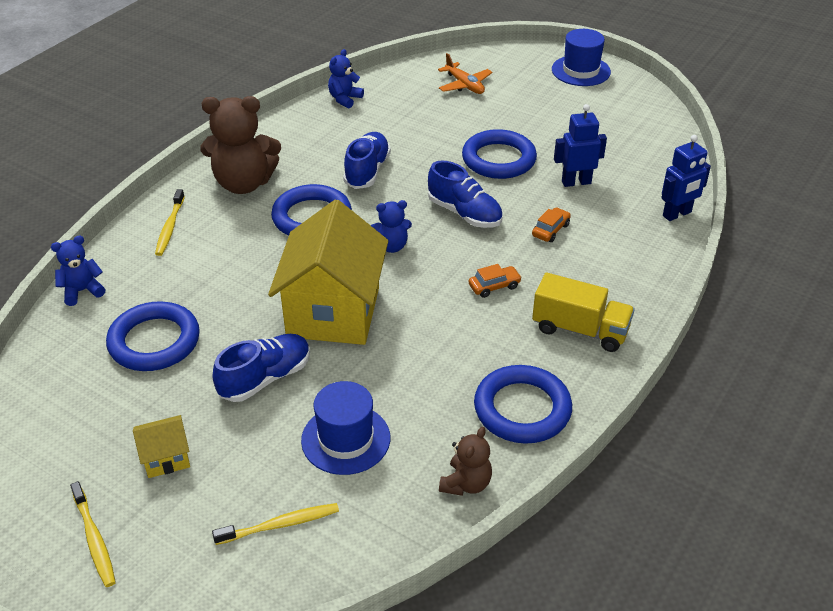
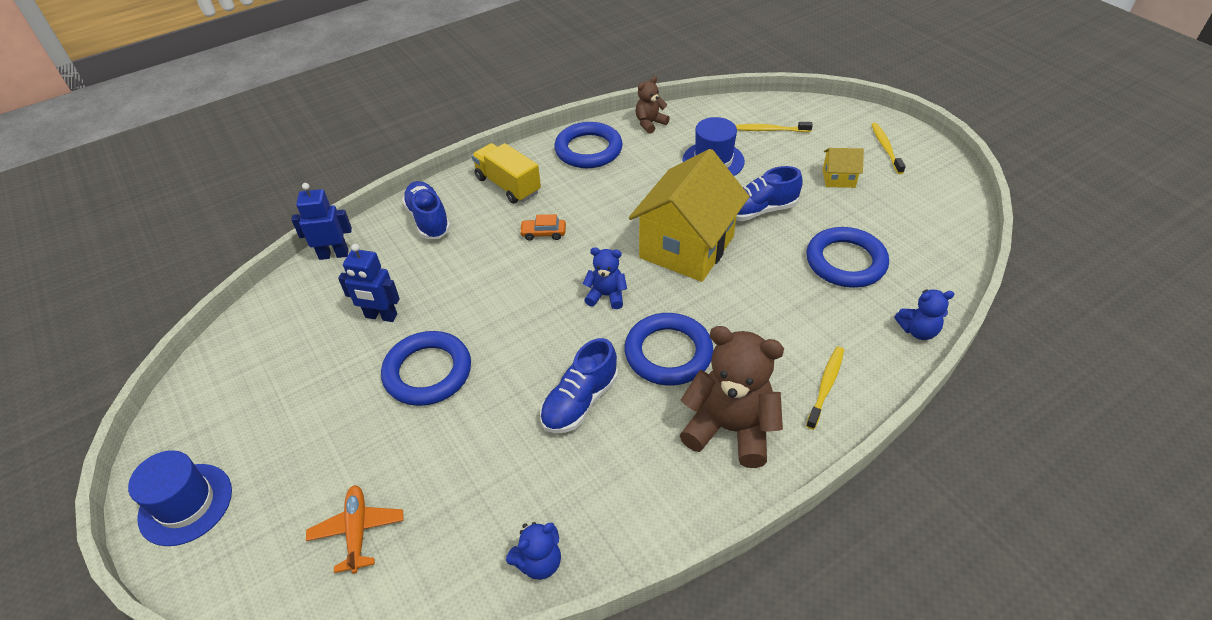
camera: 155 degrees left, 5 degrees up
blue shoe [428,160,502,228] -> blue shoe moved to [402,181,451,239]
orange car [532,207,571,242] -> none

